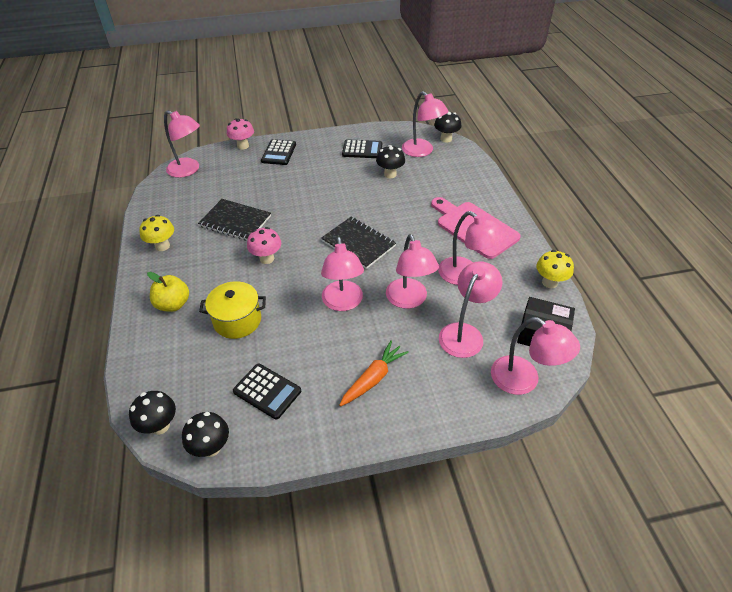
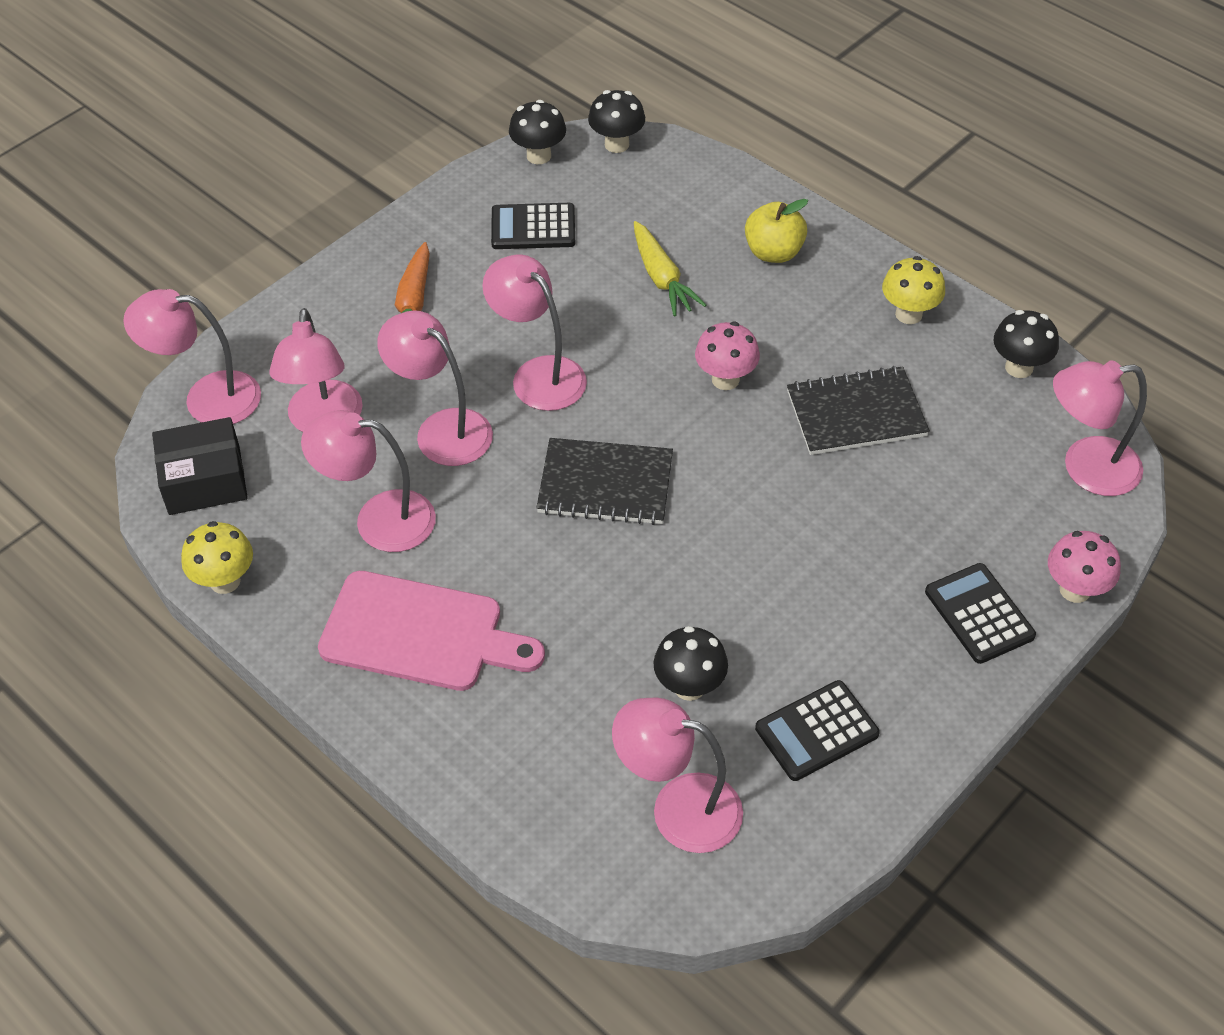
camera: 145 degrees right, 5 degrees up
yellow pot [199,281,266,339] -> yellow carrot [634,221,706,317]
black mushroom [434,112,461,143] -> black mushroom moved to [994,310,1059,378]

